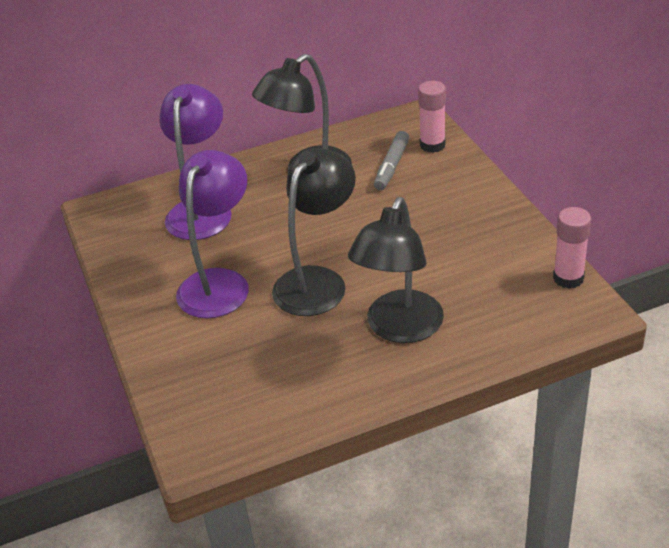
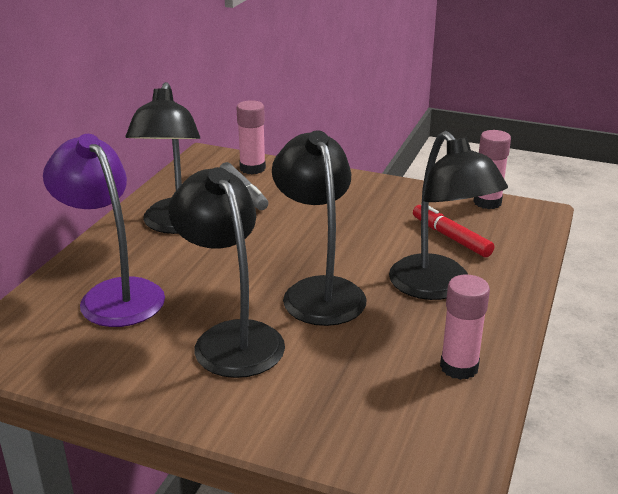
camera: 50 degrees left, 10 degrees down
purple lamp [176,150,249,318] -> black lamp [169,167,285,378]
none -> red marker [413,205,494,257]
none -> pink glue stick [440,275,490,380]

